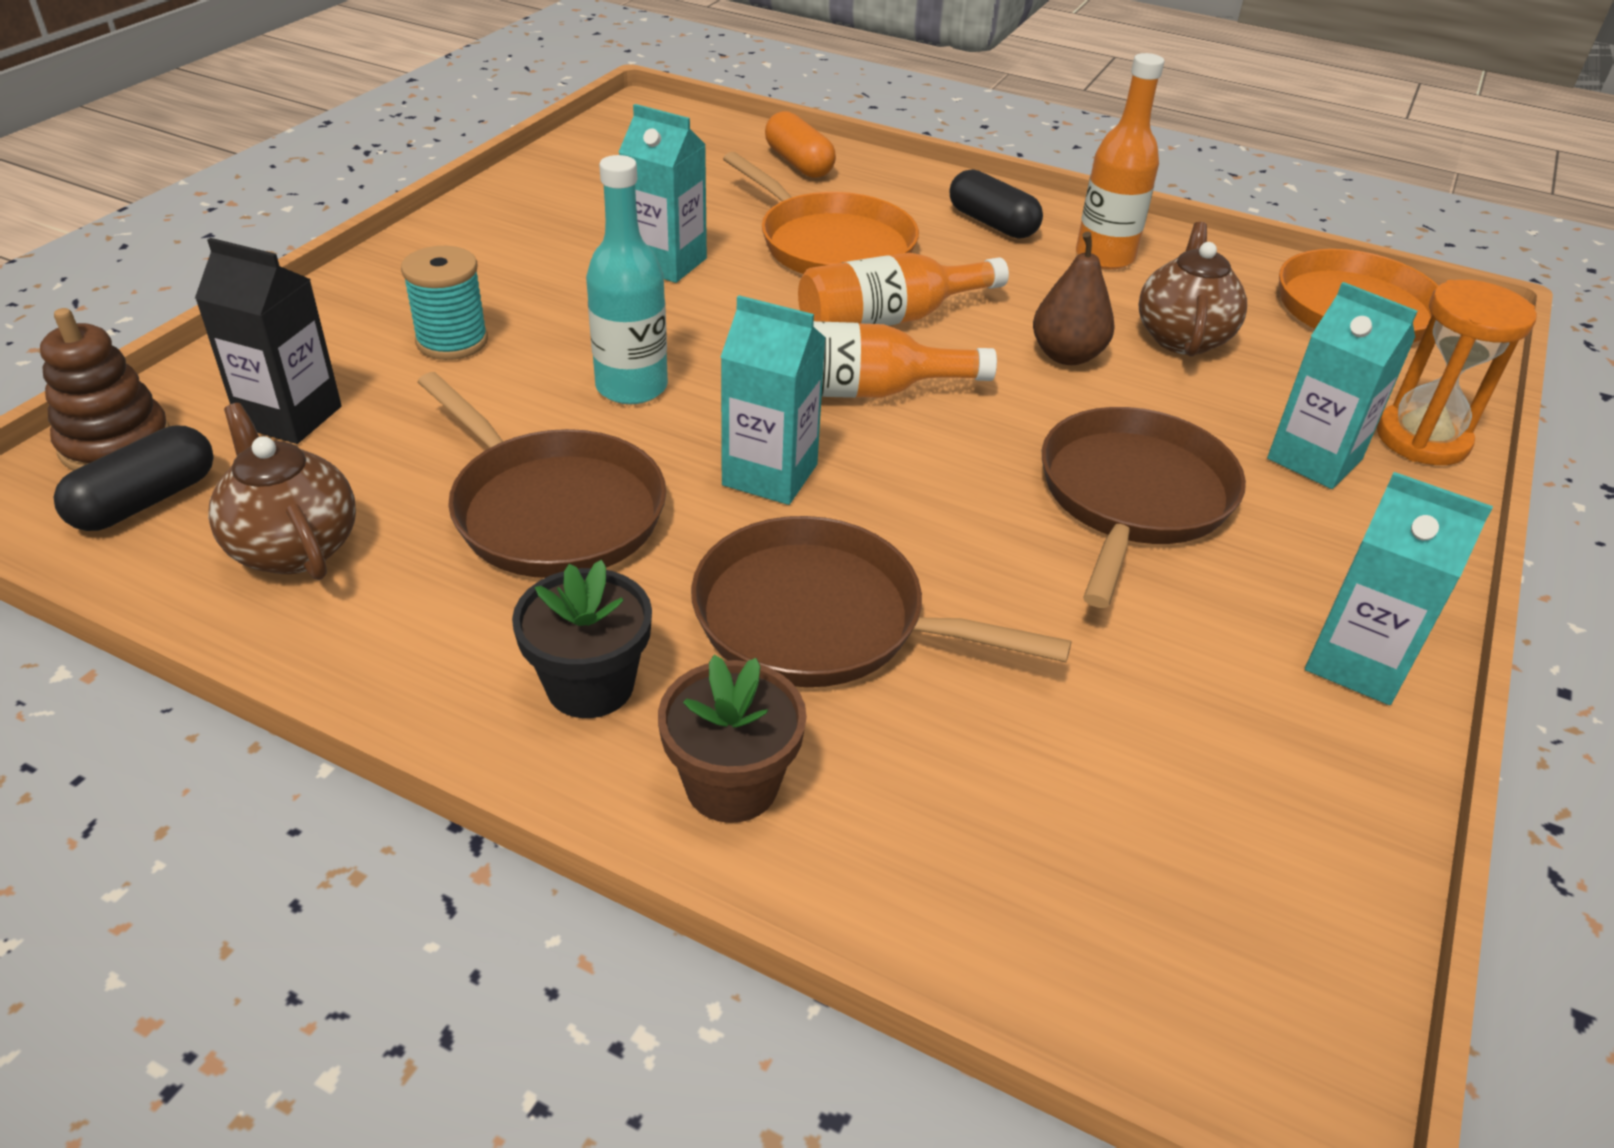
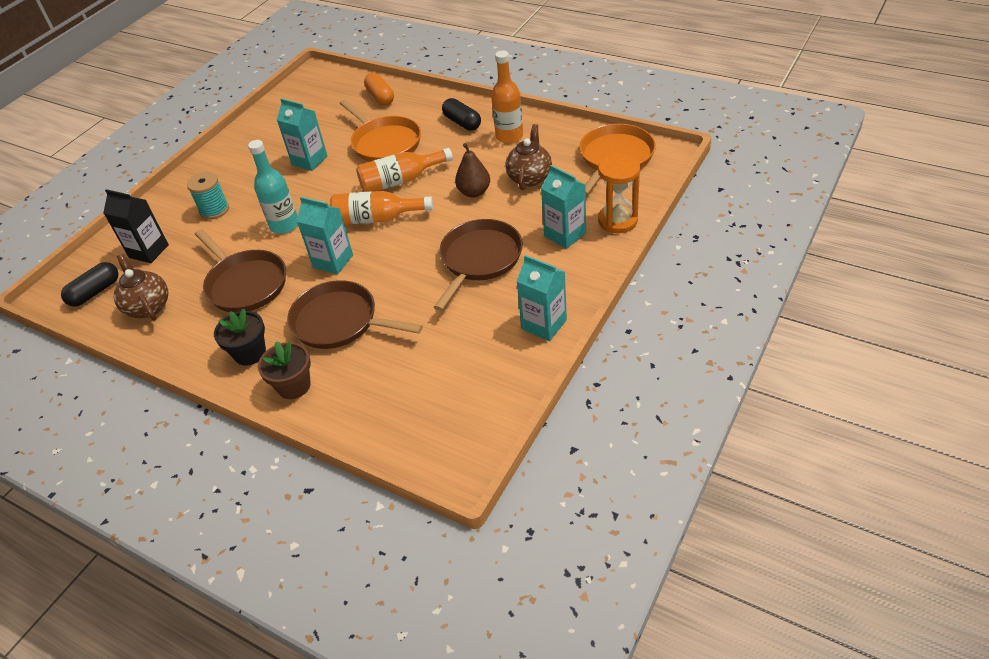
camera: 10 degrees right, 5 degrees up
brown stacking toy [40,308,170,471] -> none

